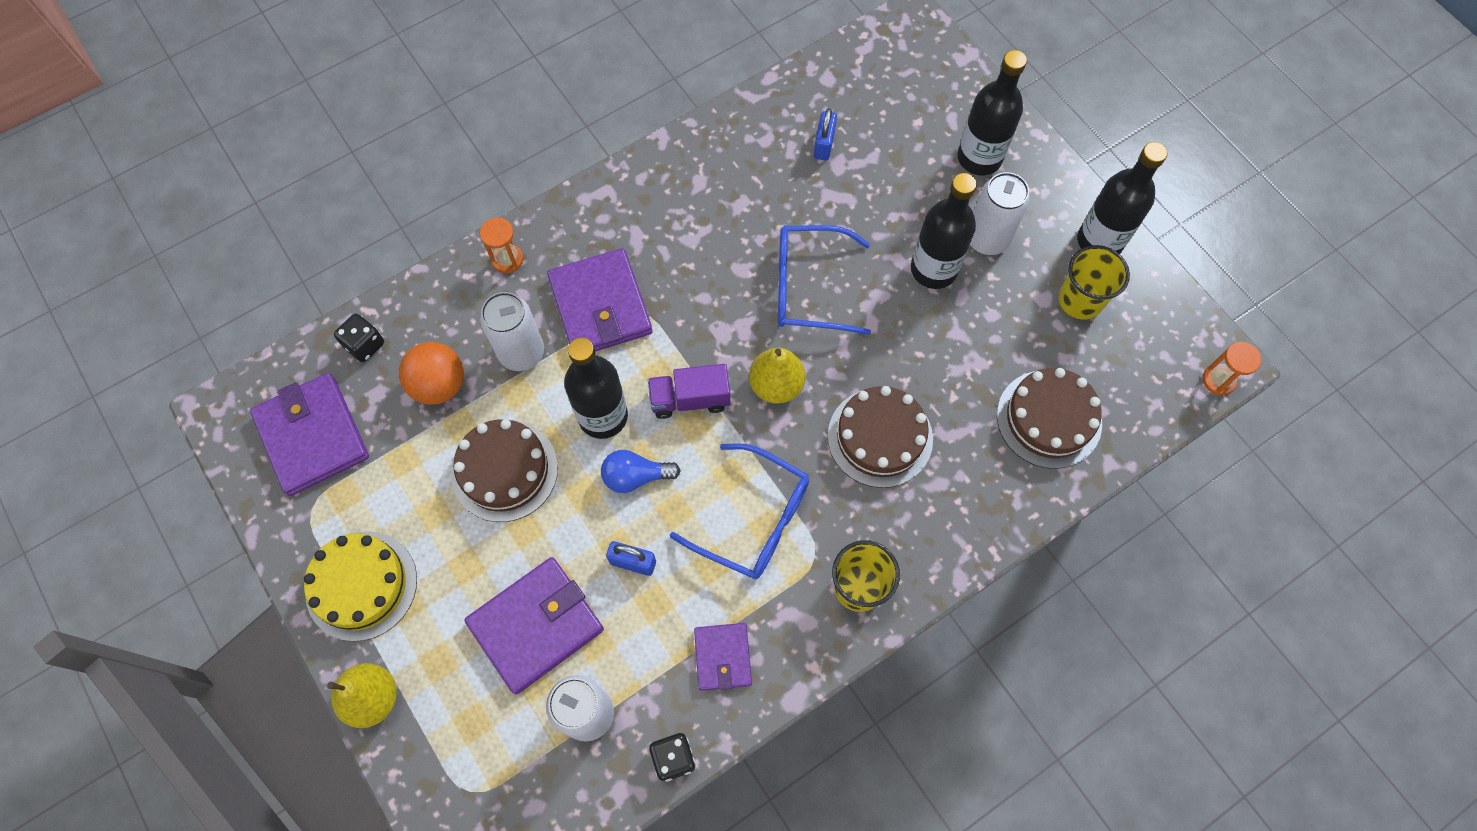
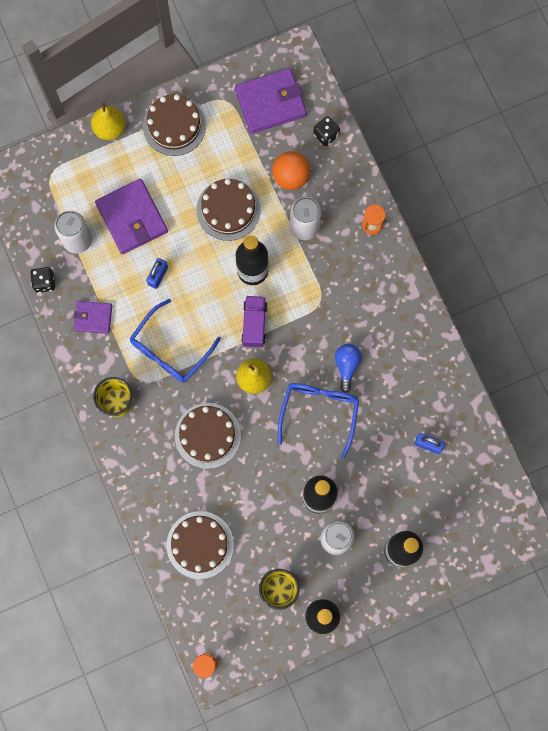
camera: 100 degrees right, 10 degrees up
yellow cake [304,531,417,641] -> brown cake [143,94,206,156]
purple wallet [547,248,652,352] -> none
blue light bulb [601,450,681,493] -> blue light bulb moved to [335,344,361,393]

